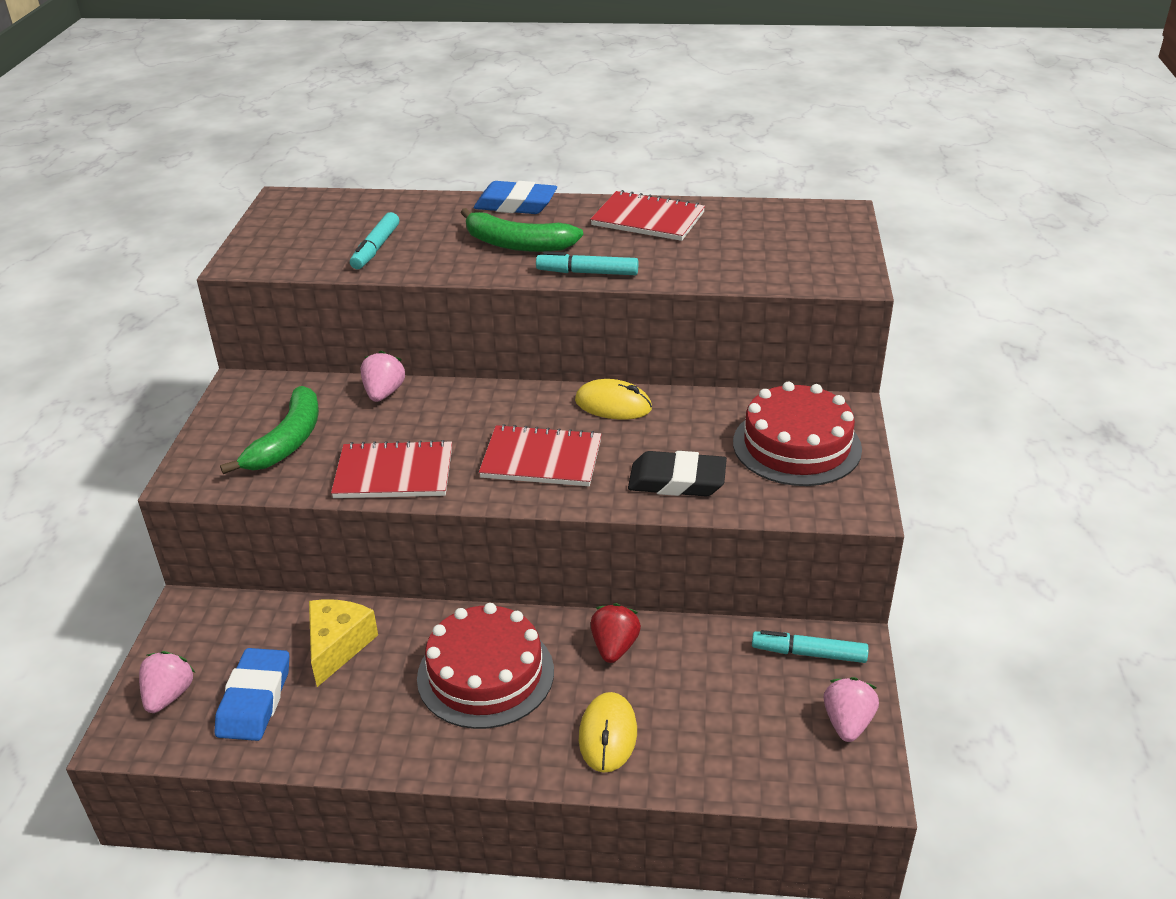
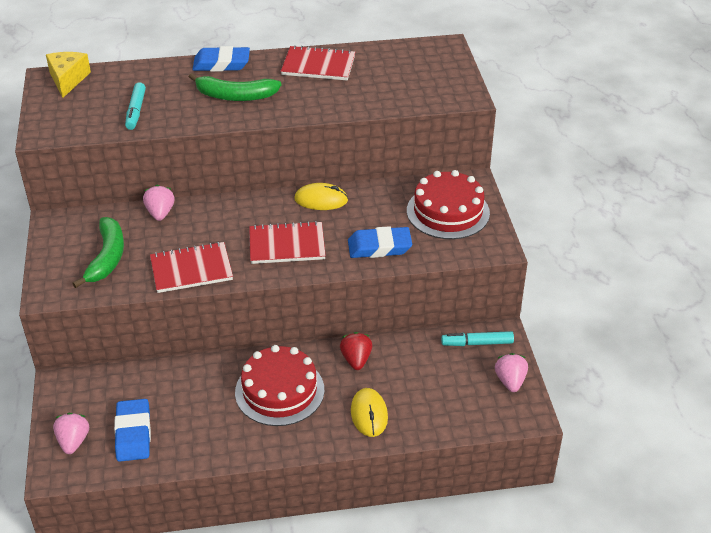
camera: 15 degrees left, 5 degrees up
yellow cheese [309,599,378,687] -> yellow cheese moved to [46,52,91,98]
turquoise marker [536,251,638,275] -> none
black eraser [628,451,727,496] -> blue eraser [348,226,412,258]

